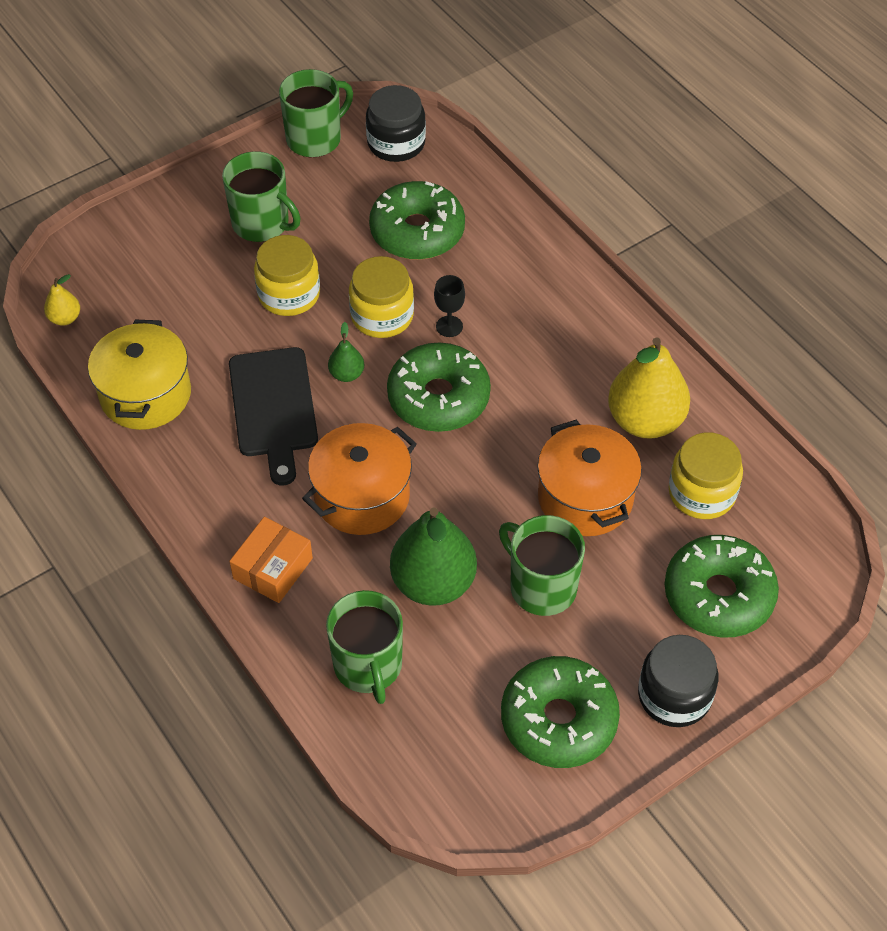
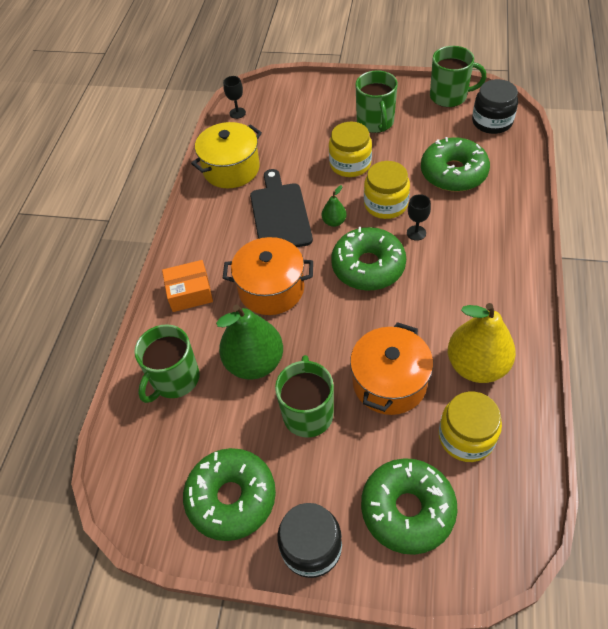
camera: 50 degrees right, 0 degrees up
yellow pear [44,274,80,326] -> black goblet [223,76,246,119]
black cutting board [229,347,318,485] -> black cutting board turned 135 degrees clockwise [250,169,313,247]

